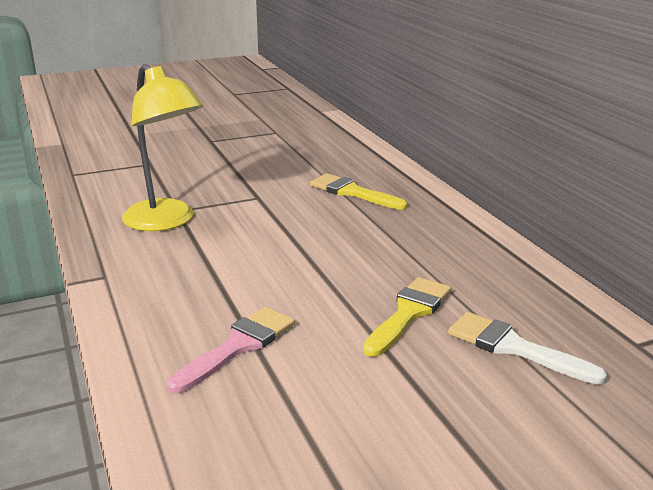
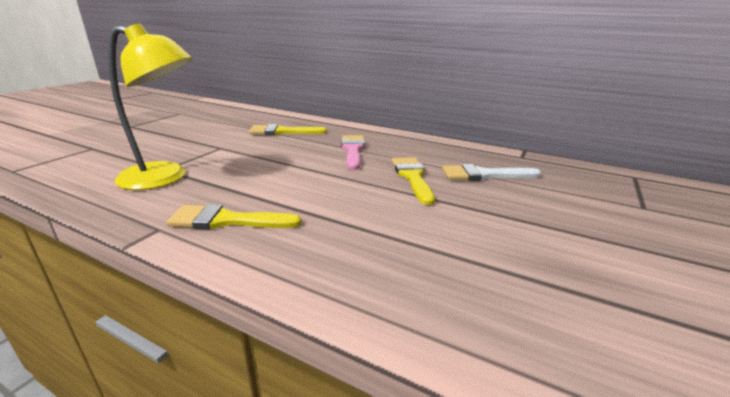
camera: 40 degrees left, 0 degrees up
pink brush [166,307,295,394] -> pink brush moved to [341,135,365,170]
none -> yellow brush [167,204,301,230]

